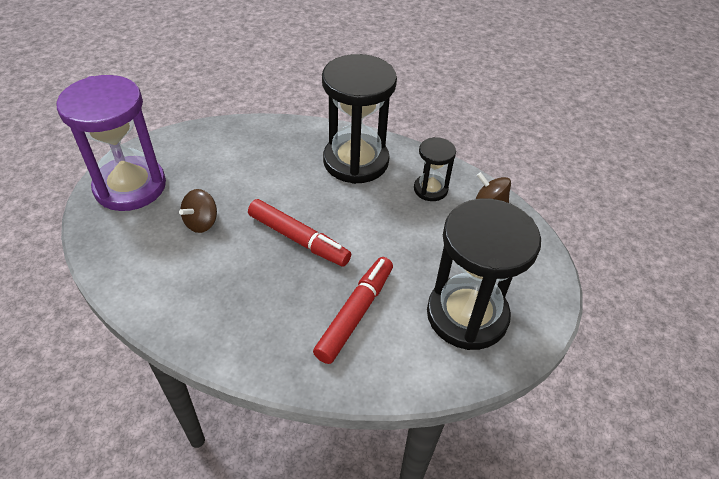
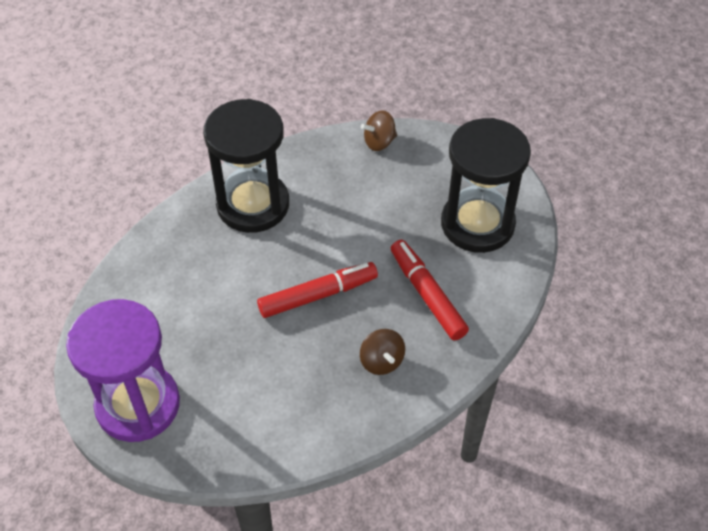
camera: 55 degrees left, 5 degrees up
brown spinning top [179,189,217,233] -> brown spinning top moved to [360,329,405,375]
black hourglass [414,137,456,201] -> none

